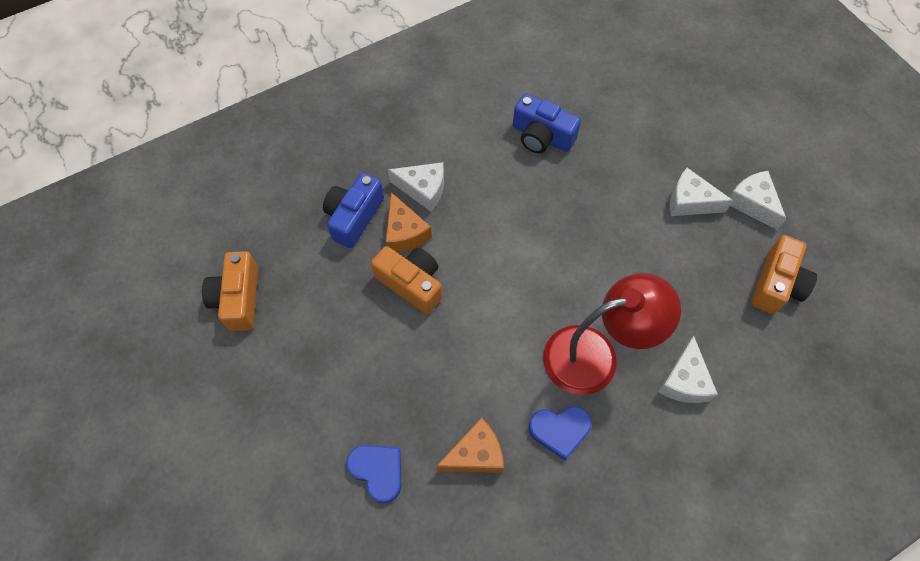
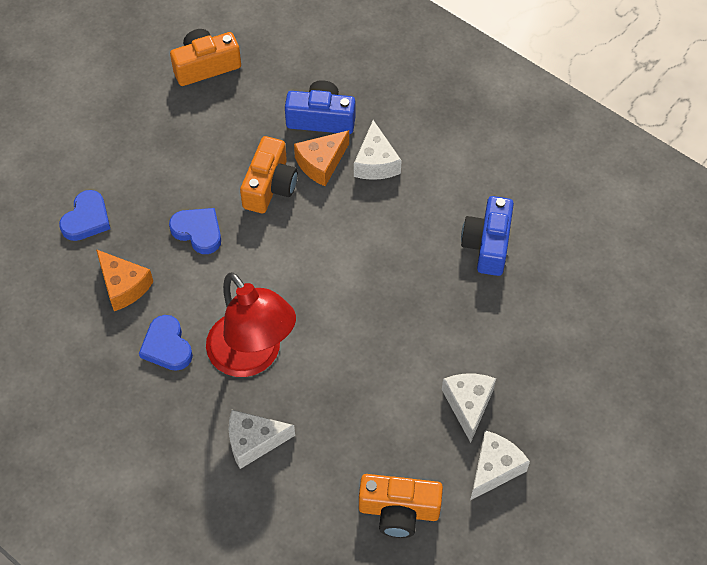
camera: 70 degrees right, 5 degrees down
none -> blue heart [169,208,221,254]

